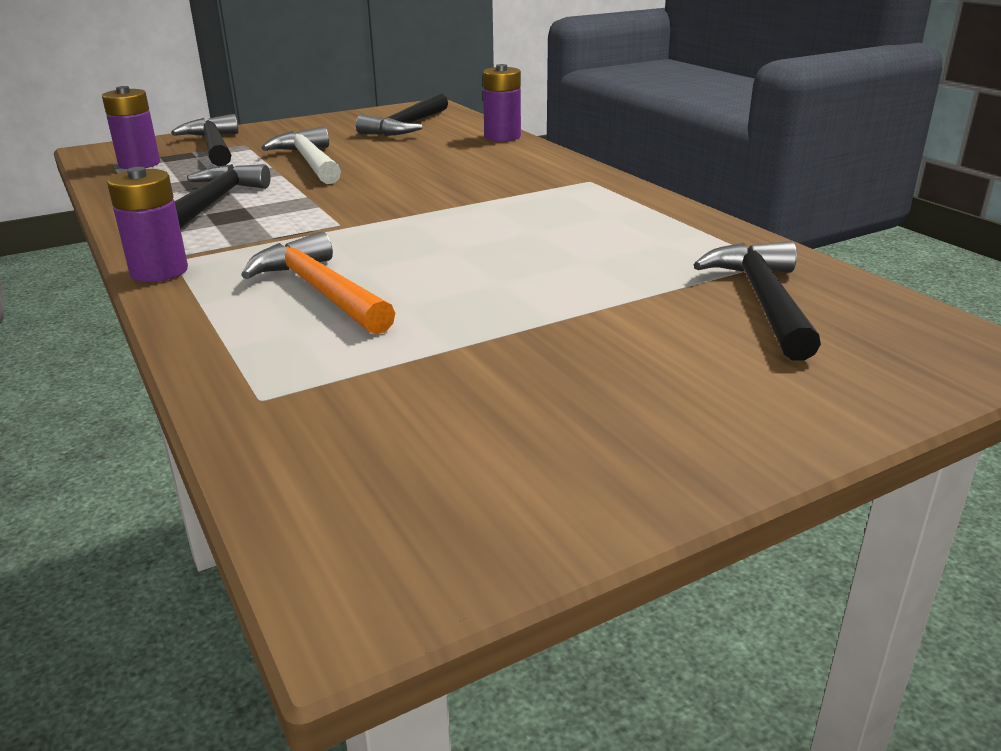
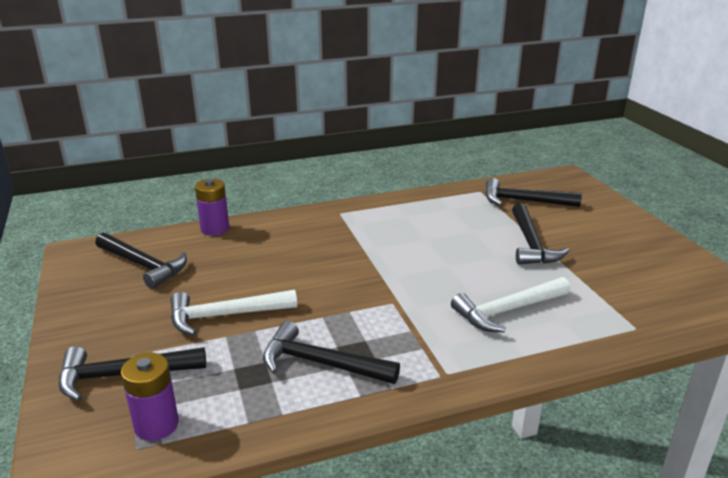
camera: 80 degrees left, 0 degrees up
purple battery [107,167,188,282] -> none
orange hammer [241,231,395,335] -> white hammer [451,277,570,332]
none -> black hammer [512,203,569,265]

